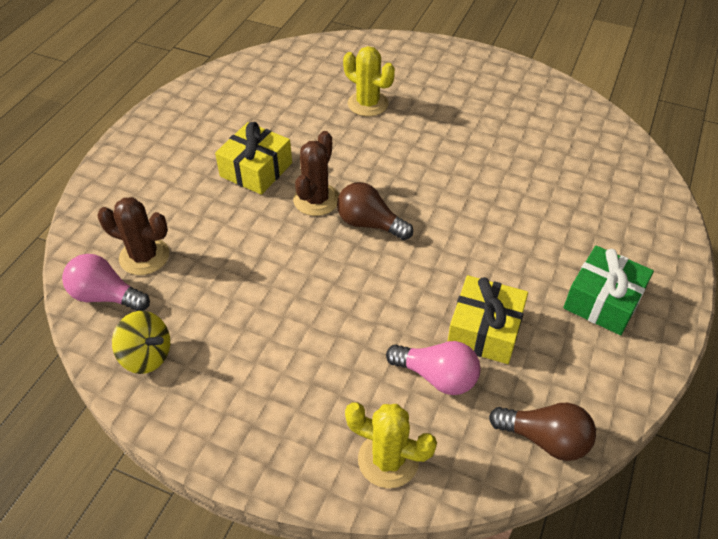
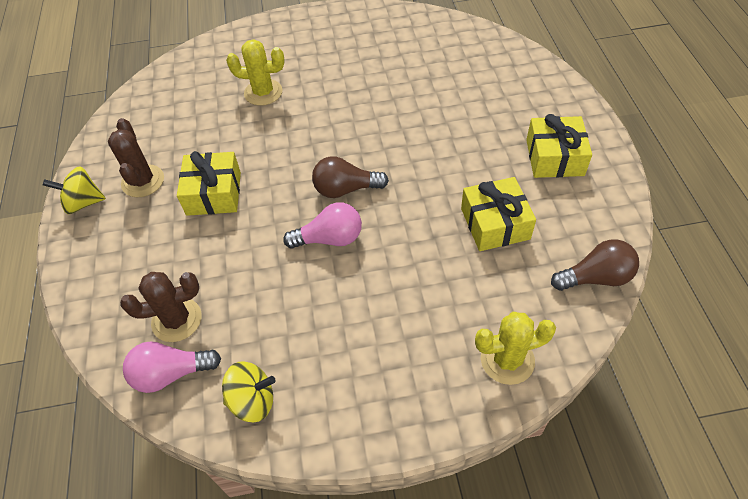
camera: 30 degrees left, 5 degrees up
brown cactus [293,131,339,216] -> brown cactus moved to [108,118,164,197]
pink light bulb [386,341,480,395] -> pink light bulb moved to [283,202,362,249]
green gift [563,246,654,335] -> yellow gift [526,114,592,178]
none -> yellow spinning top [43,166,106,214]

